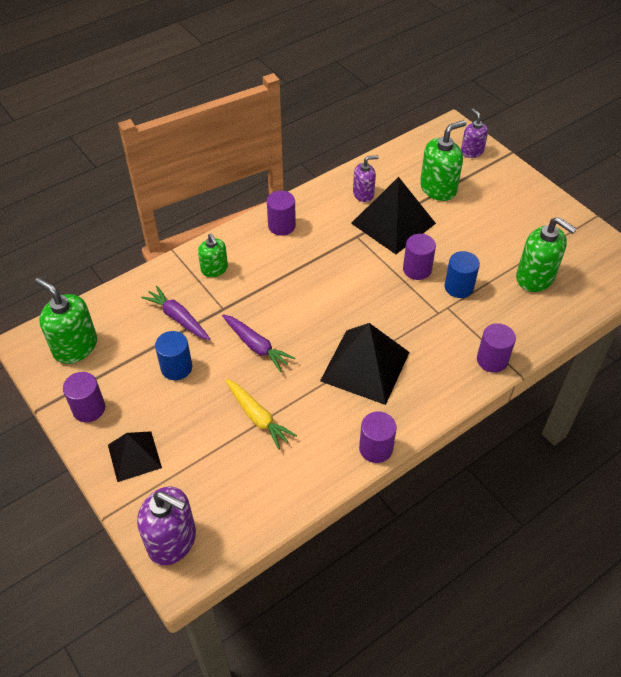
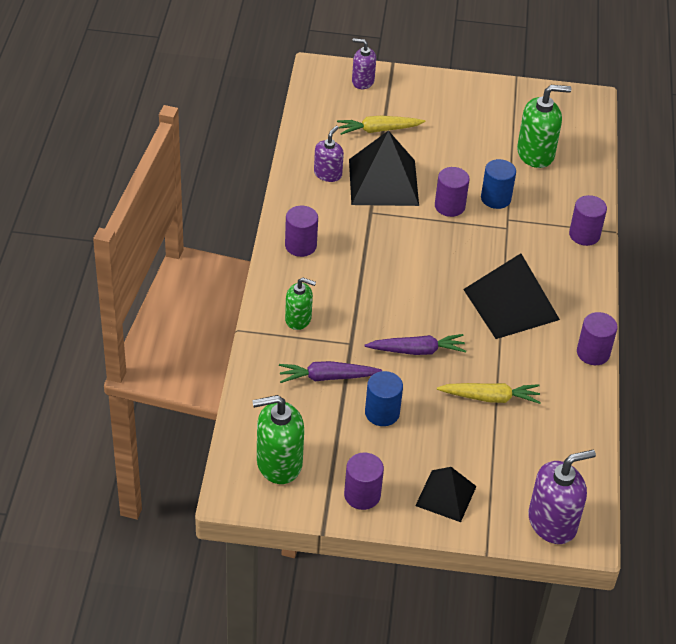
camera: 50 degrees left, 5 degrees down
green soap dispenser [420,120,466,201] -> yellow carrot [337,116,426,135]

